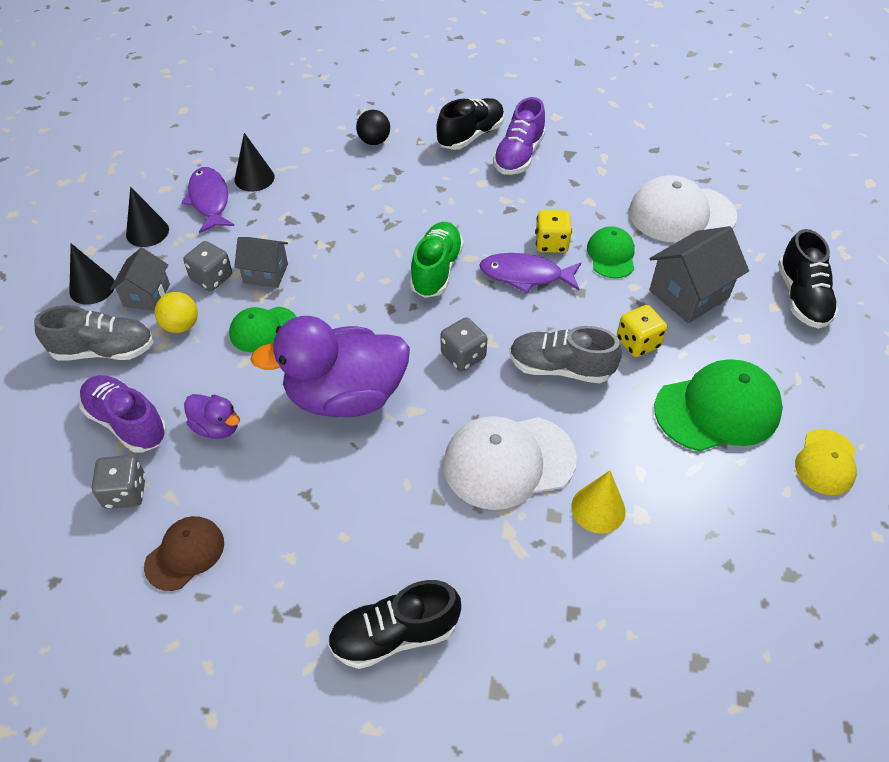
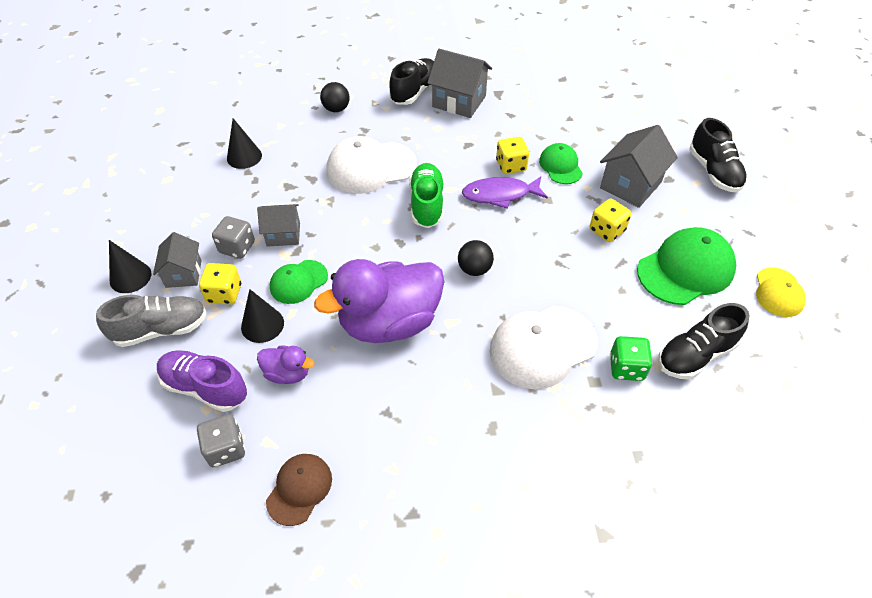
camera: 15 degrees left, 0 degrees up
black cone [126,187,169,247] -> black cone moved to [241,289,284,343]
yellow ball [155,292,198,333] -> yellow dice [199,263,241,305]
purple fish [182,167,234,233] -> none
black shoe [327,580,461,669] -> black shoe moved to [658,303,749,379]
grey dice [441,317,487,371] -> black ball [458,240,494,276]
purple shoe [493,97,545,175] -> grey house [427,49,492,118]
grey shoe [509,326,622,383] -> none
yellow cone [571,471,626,534] -> green dice [610,336,653,381]
white cap [629,175,737,242] -> white cap moved to [327,136,417,194]

